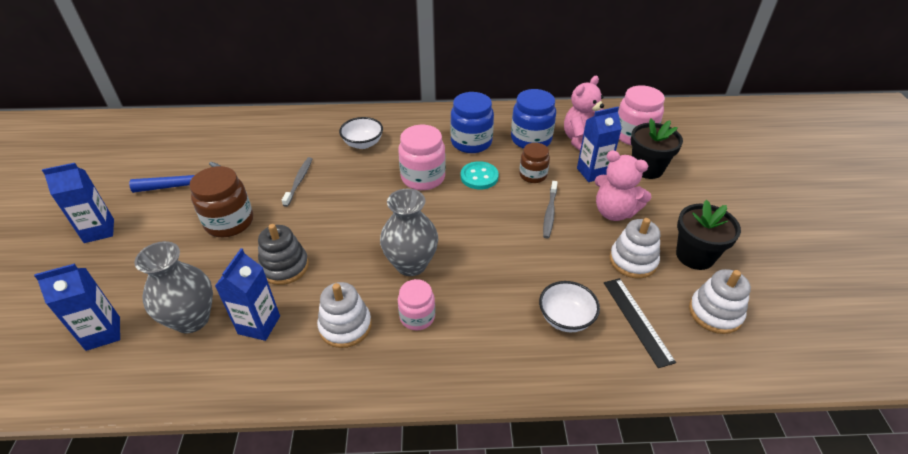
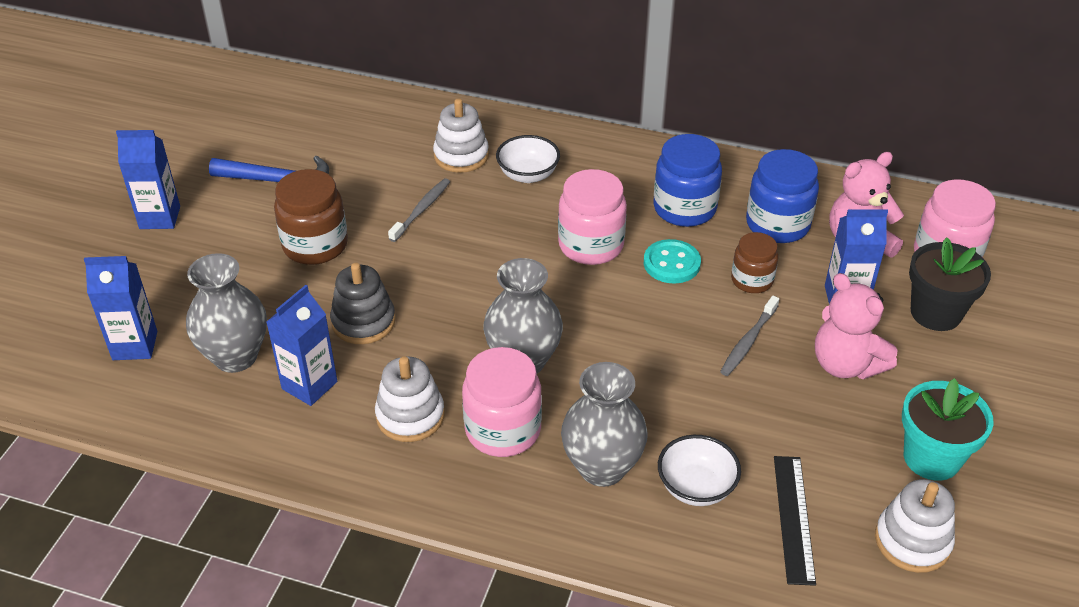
camera: 20 degrees right, 0 degrees up
pink jar [398,279,435,330] -> pink jar [462,347,542,457], size x1.59
white stacking toy [610,218,660,279] -> white stacking toy moved to [433,99,489,173]
black flower pot [676,200,741,270] -> turquoise flower pot [902,378,994,481]
none -> grey vase [561,362,648,487]

